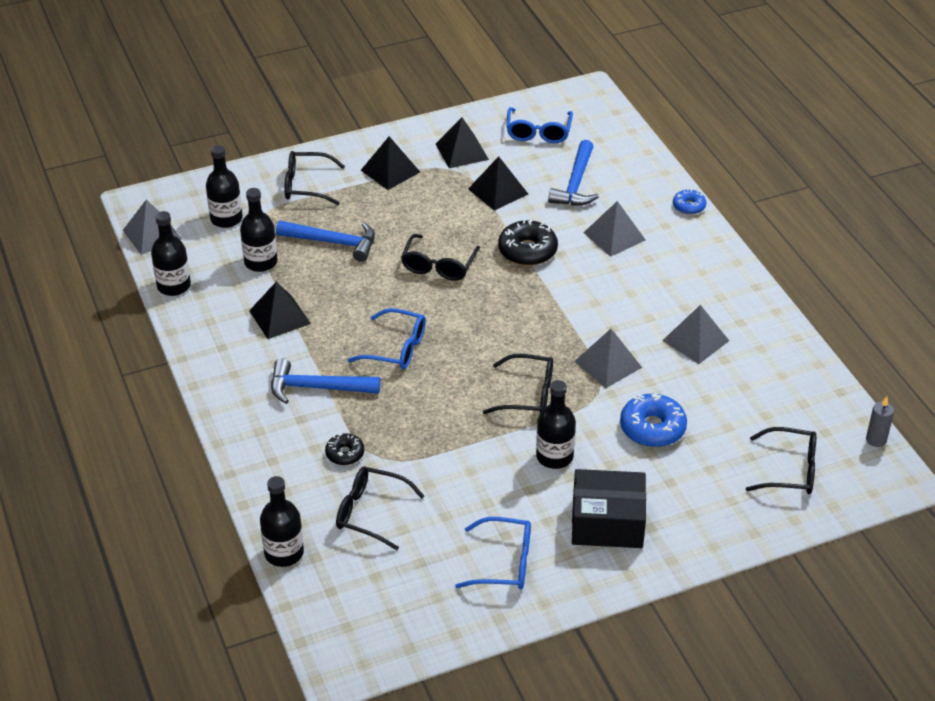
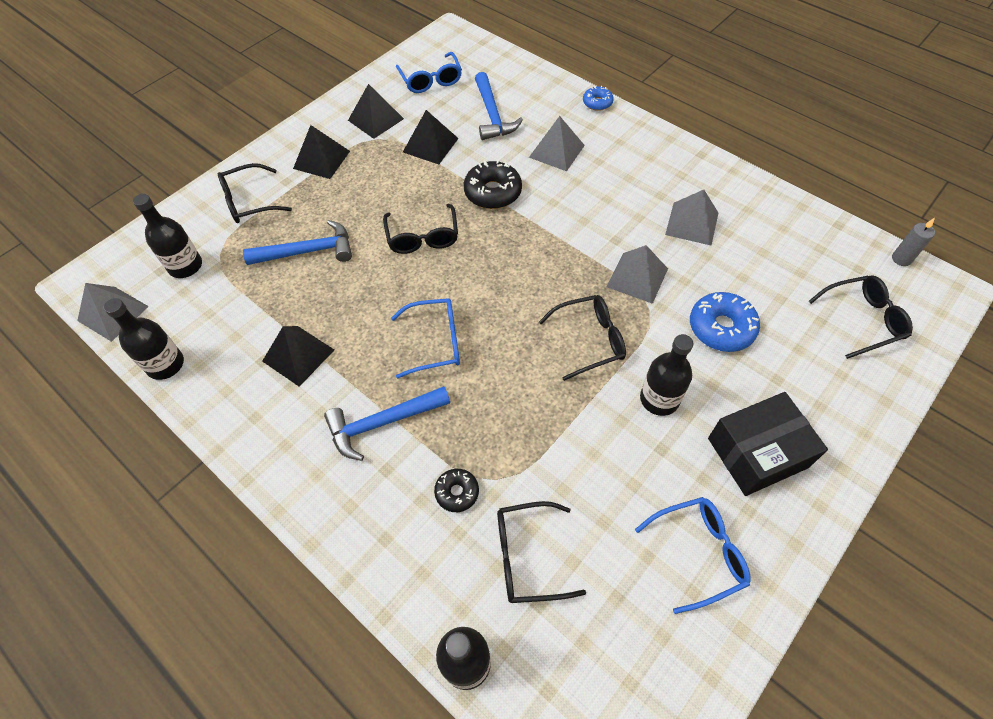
camera: 25 degrees left, 15 degrees up
black bottle [240,188,278,272] -> none

